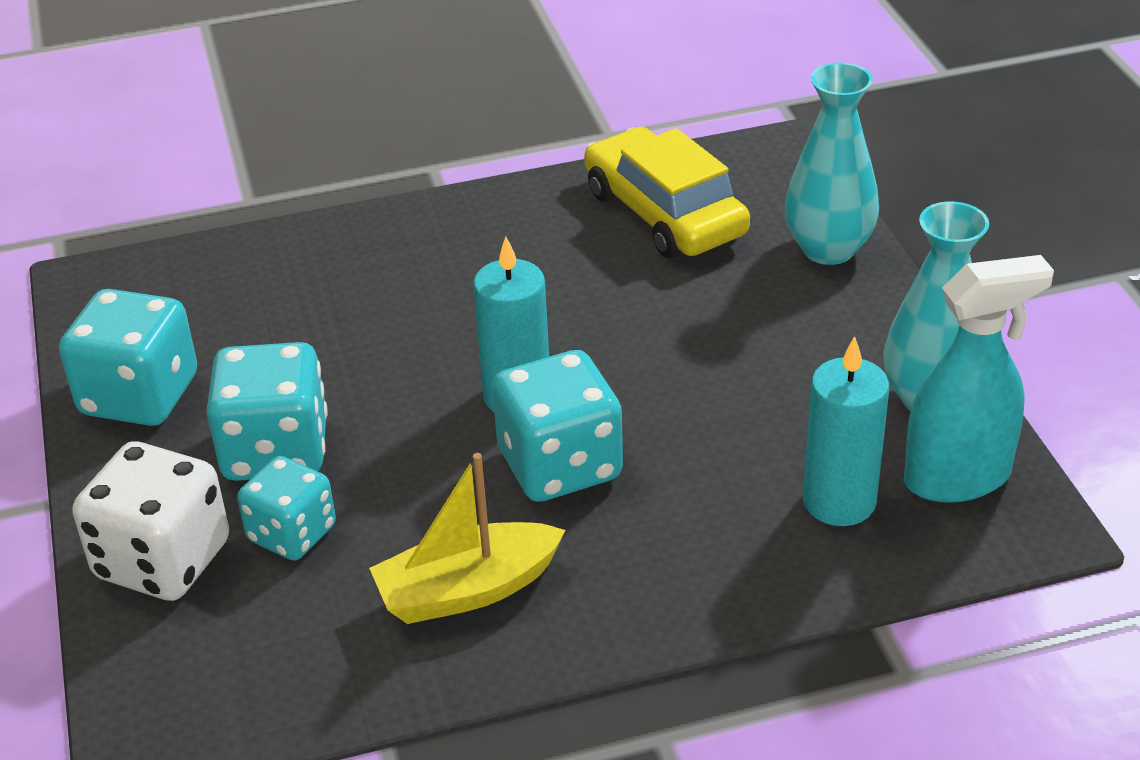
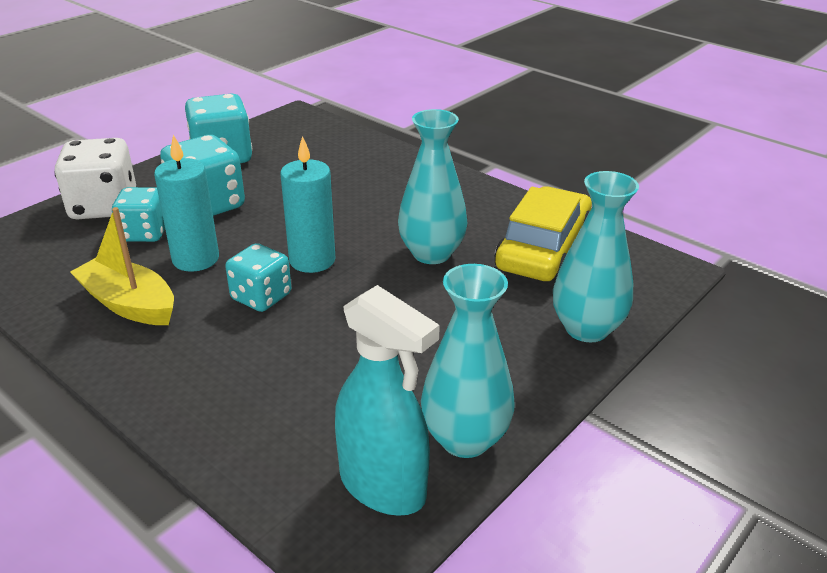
camera: 55 degrees right, 5 degrees down
turquoise dice [492,350,623,502] -> turquoise dice [225,243,291,312], size x0.65
turquoise candle [803,336,889,526] -> turquoise candle moved to [154,135,219,272]
none -> turquoise vase [398,109,468,264]

